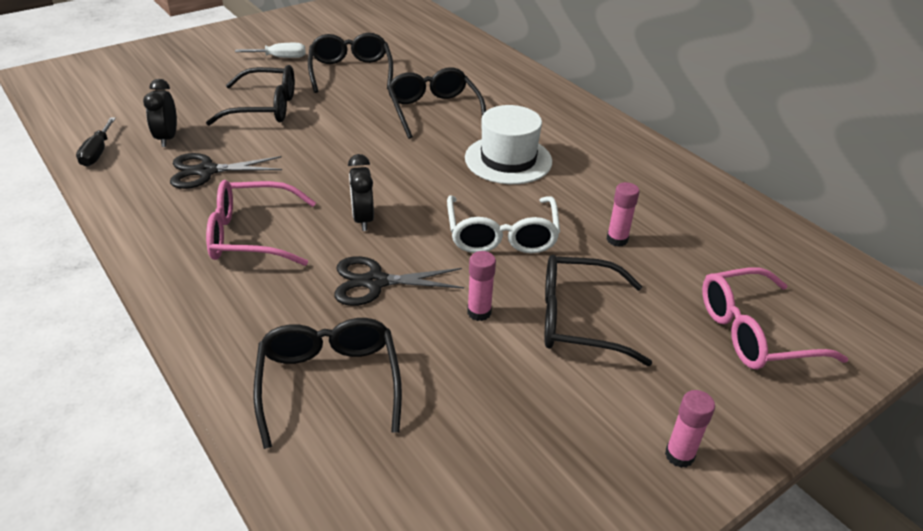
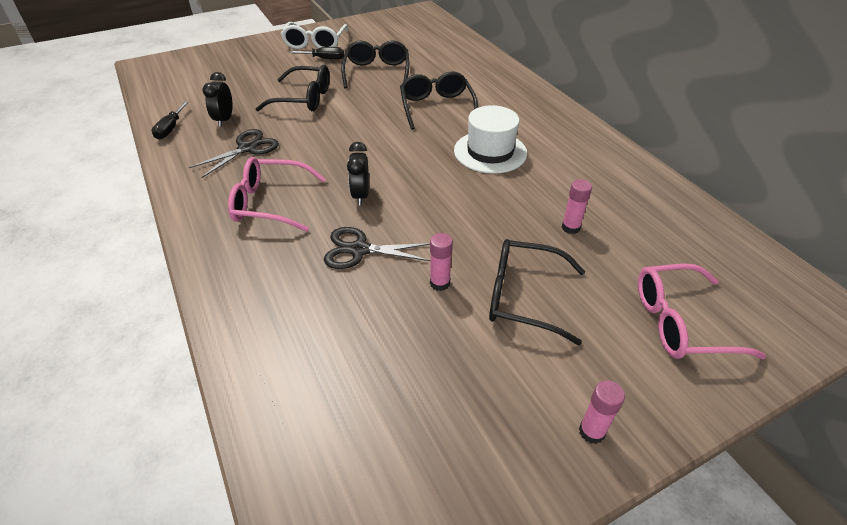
camera: 10 degrees right, 5 degrees up
black scissors [170,153,282,189] -> black scissors turned 135 degrees clockwise [189,129,279,178]
white screwdriver [235,43,306,58] -> black screwdriver [289,47,344,59]
black glasses [253,318,402,449] -> none
white glasses [447,196,560,253] -> white glasses moved to [281,22,349,49]

